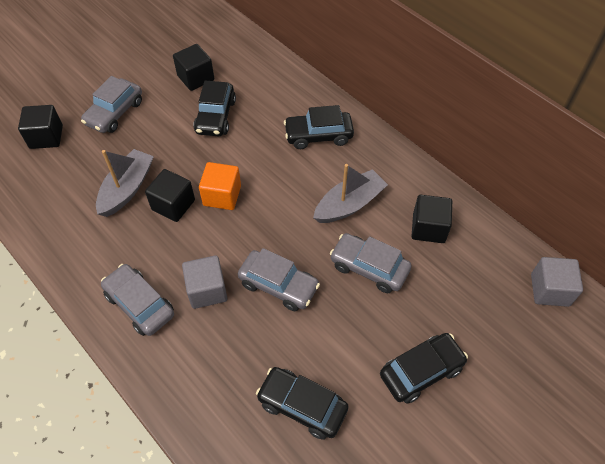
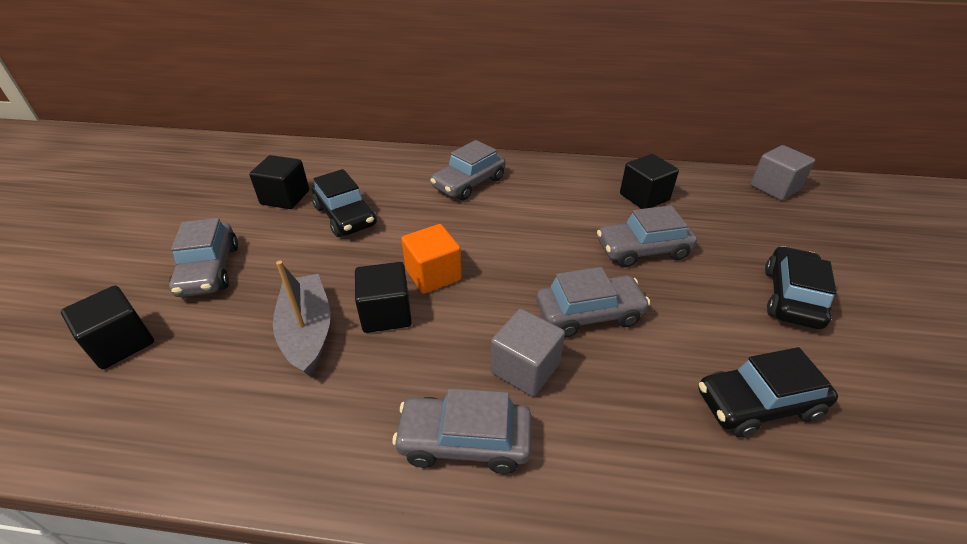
camera: 40 degrees left, 15 degrees down
black car [284,105,354,149] -> grey car [430,140,506,200]
grey boat [313,164,388,223] -> none

